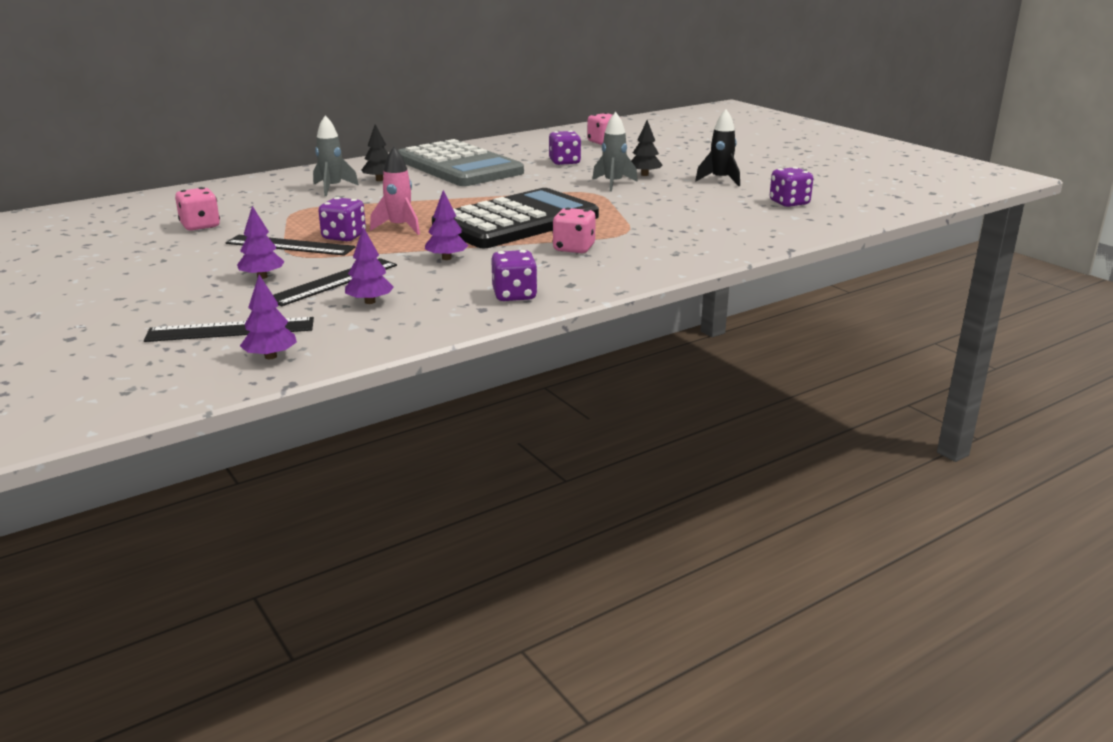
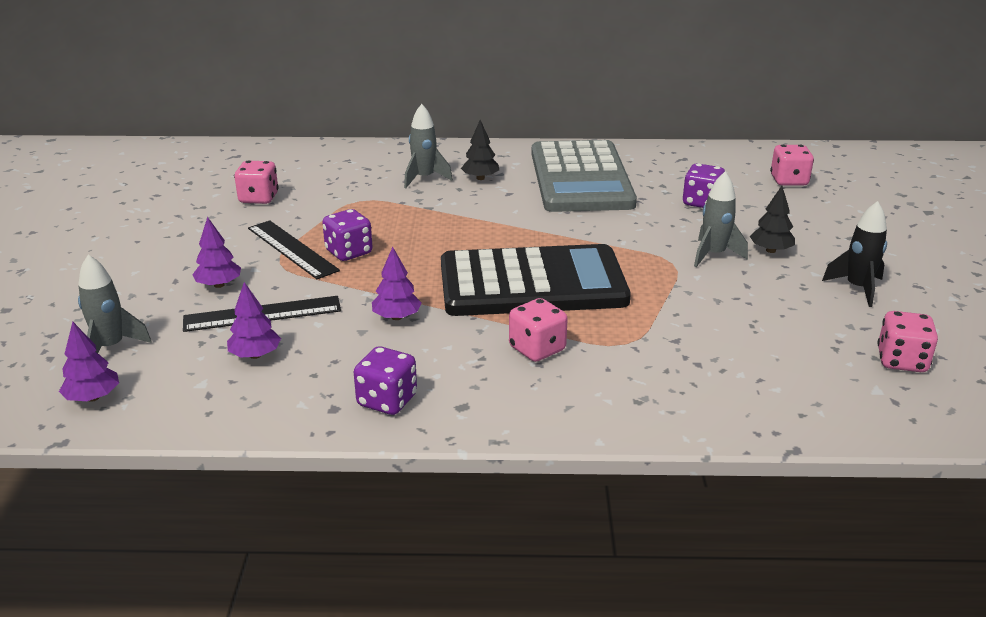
camera: 35 degrees right, 5 degrees up
black ruler [144,317,314,342] -> grey rocket [78,255,152,353]
pink rocket [370,147,420,235] -> none
purple dice [770,167,813,207] -> pink dice [877,311,938,372]

